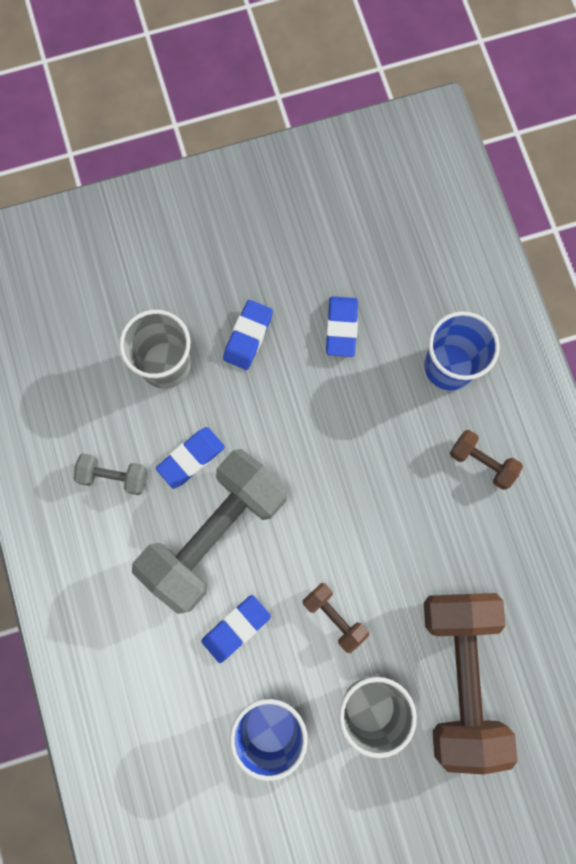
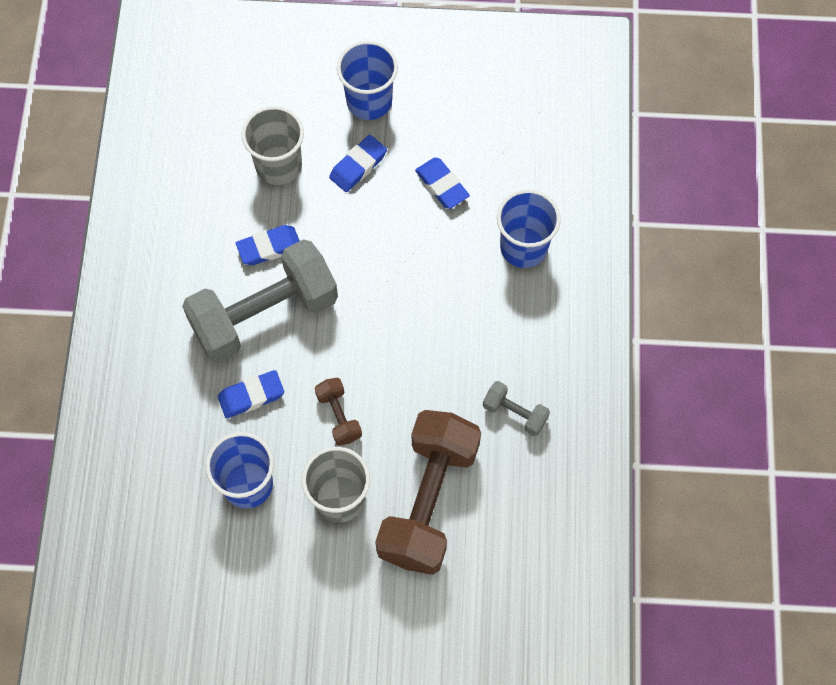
camera: 20 degrees right, 10 degrees down
grey dumbbell [74,453,147,495] -> grey dumbbell moved to [483,381,550,436]
blue eraser [326,296,358,357] -> blue eraser turned 60 degrees counterclockwise [415,157,470,209]
brown dumbbell [450,430,523,490] -> none
none -> blue cup [337,41,398,120]

